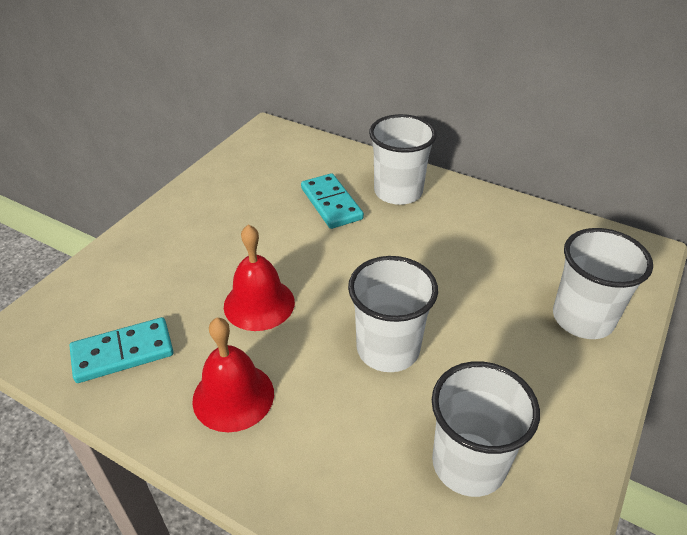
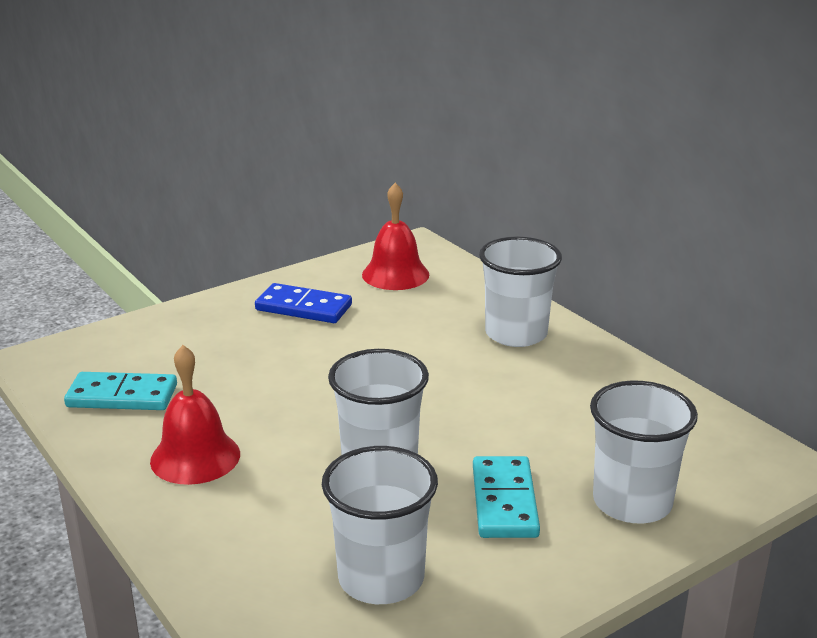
camera: 25 degrees right, 15 degrees down
red bell [224,224,295,331] -> red bell moved to [362,183,429,290]
turquoise domino [301,173,364,229] -> turquoise domino moved to [473,456,540,538]
none -> blue domino [255,283,352,323]

